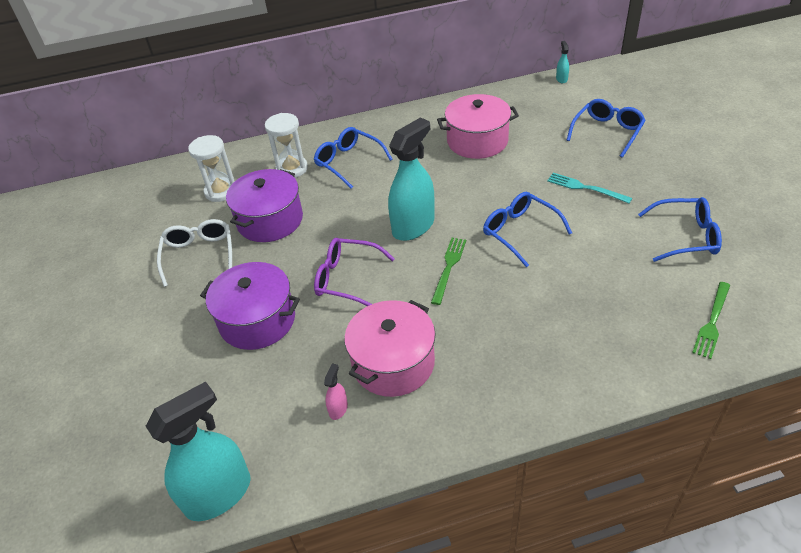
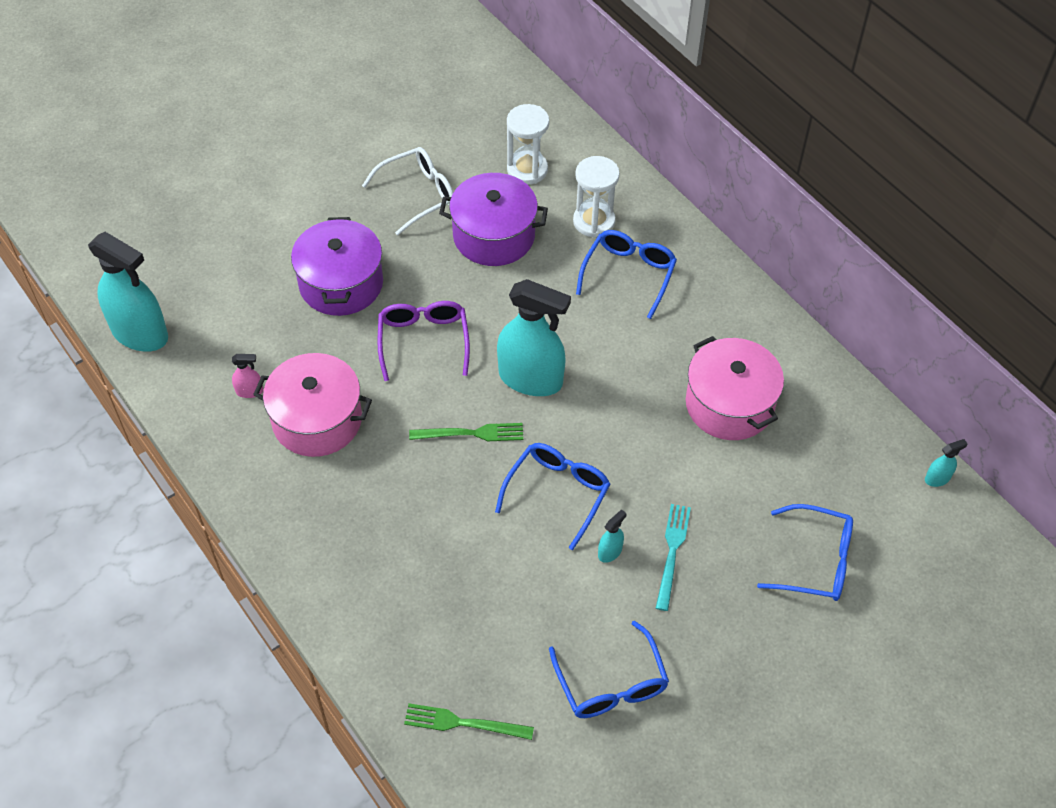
camera: 65 degrees right, 10 degrees up
none -> turquoise spray bottle [598,509,626,563]

